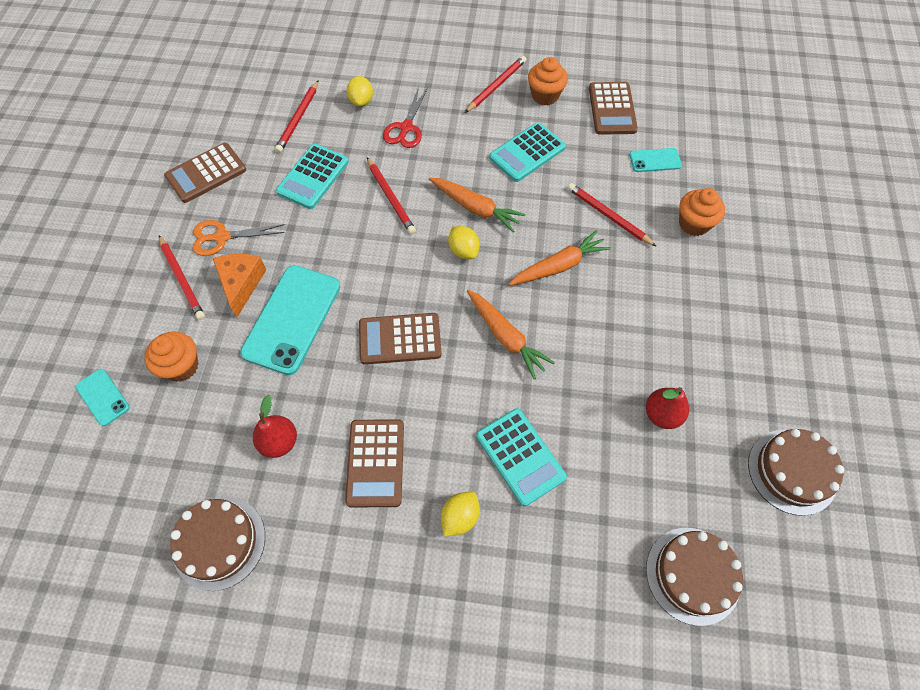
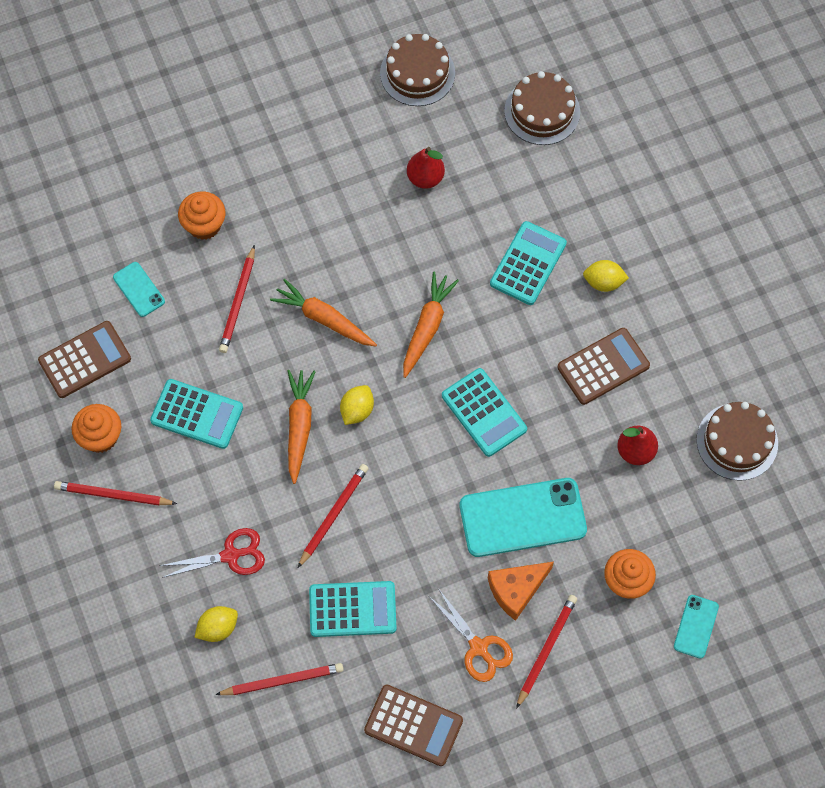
camera: 120 degrees left, 5 degrees up
brown calculator [359,313,442,365] -> turquoise calculator [442,368,527,457]

